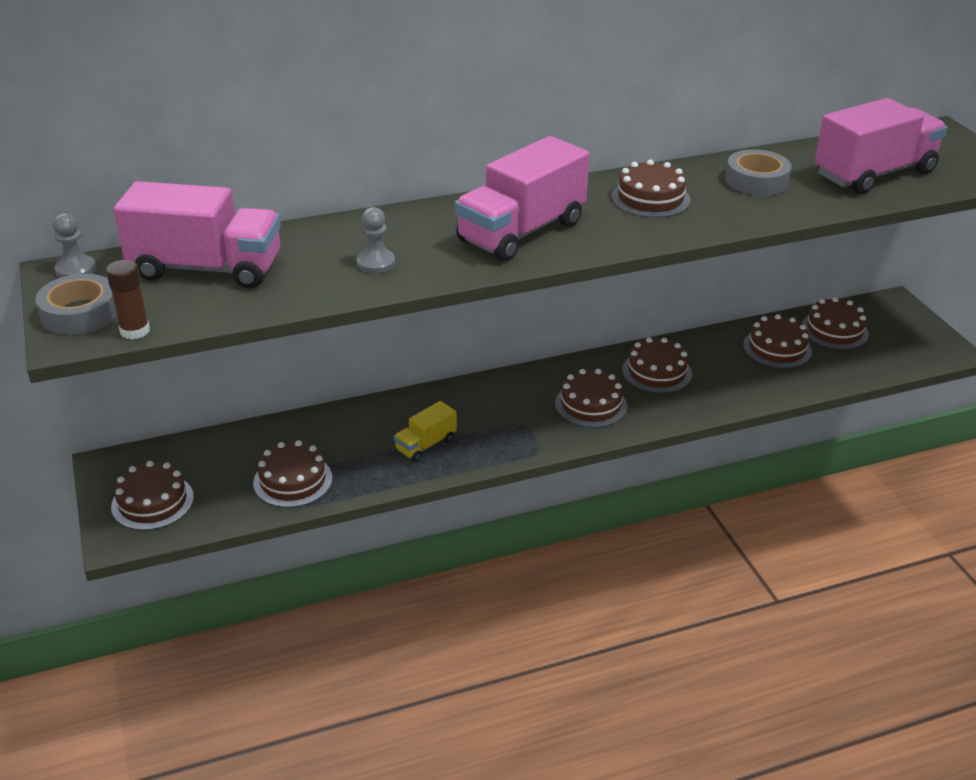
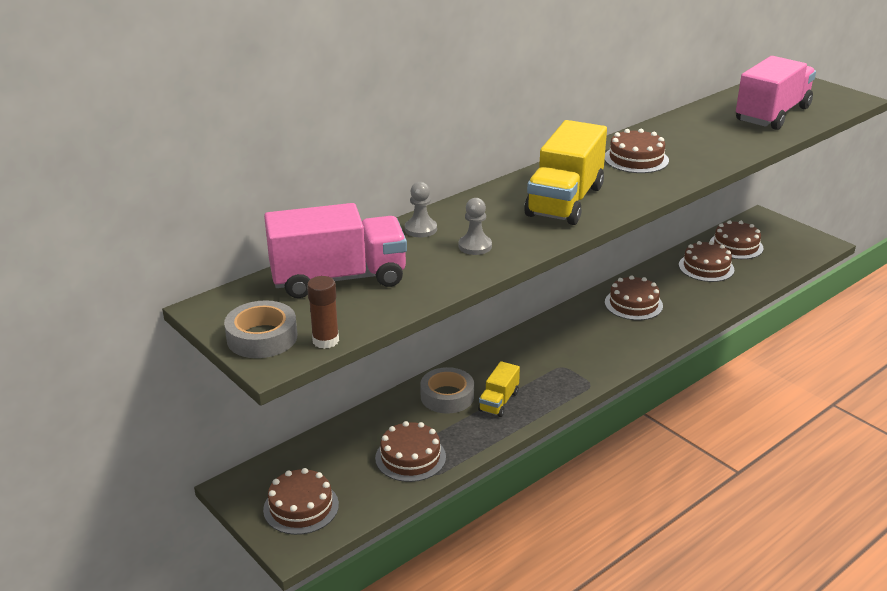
camera: 20 degrees left, 5 degrees down
grey pawn [53,213,96,278] -> grey pawn moved to [405,182,437,237]
pink truck [455,136,590,261] -> yellow truck [524,120,607,225]
brown cake [555,369,627,428] -> none
grey tape [725,149,792,196] -> grey tape moved to [420,367,474,414]

